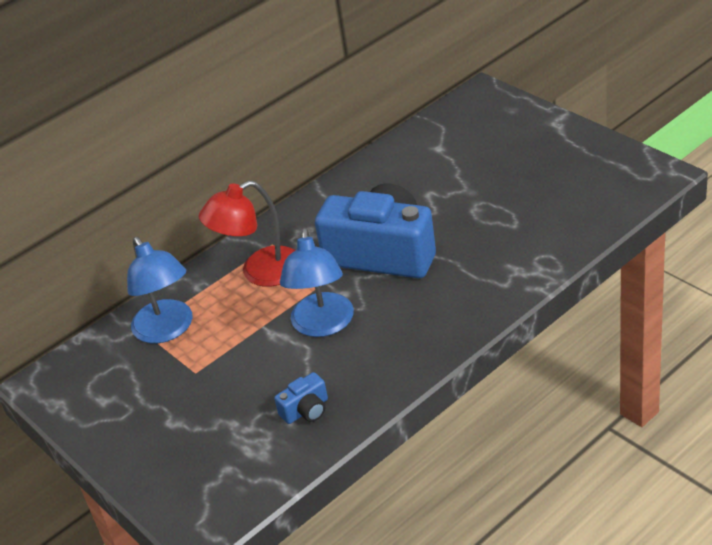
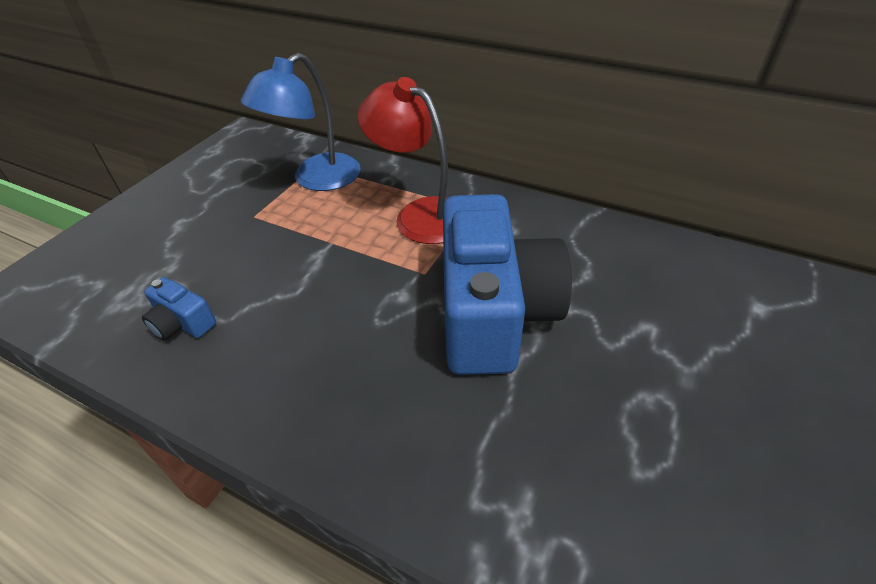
camera: 65 degrees right, 5 degrees up
blue lamp [280,228,354,337] -> none

